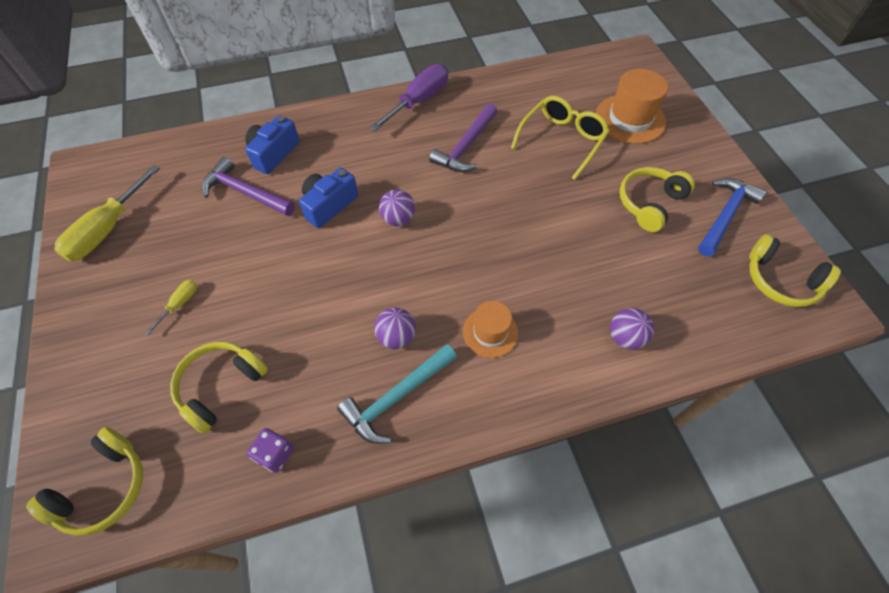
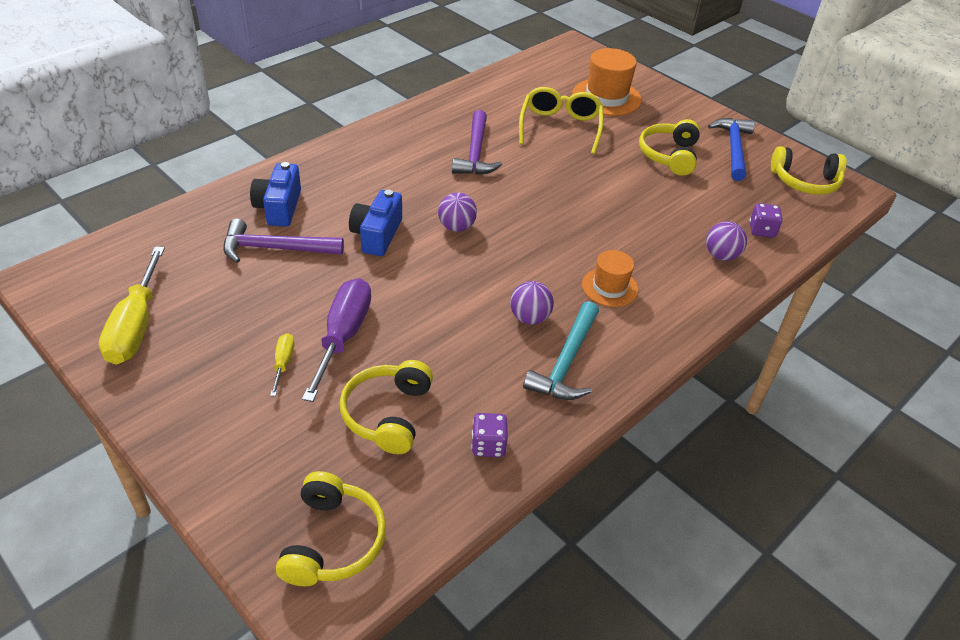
camera: 30 degrees left, 15 degrees down
purple screwdriver [369,64,448,131] -> purple screwdriver moved to [302,278,371,402]
none -> purple dice [750,203,783,238]

